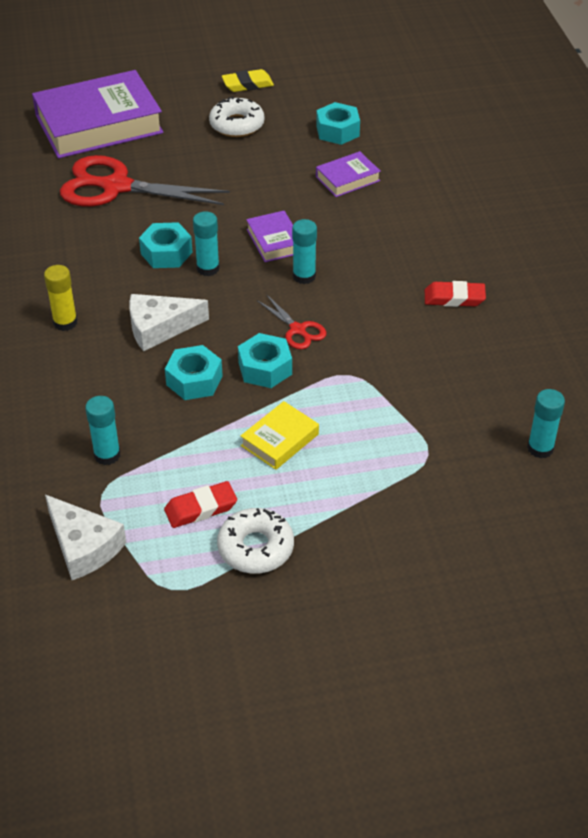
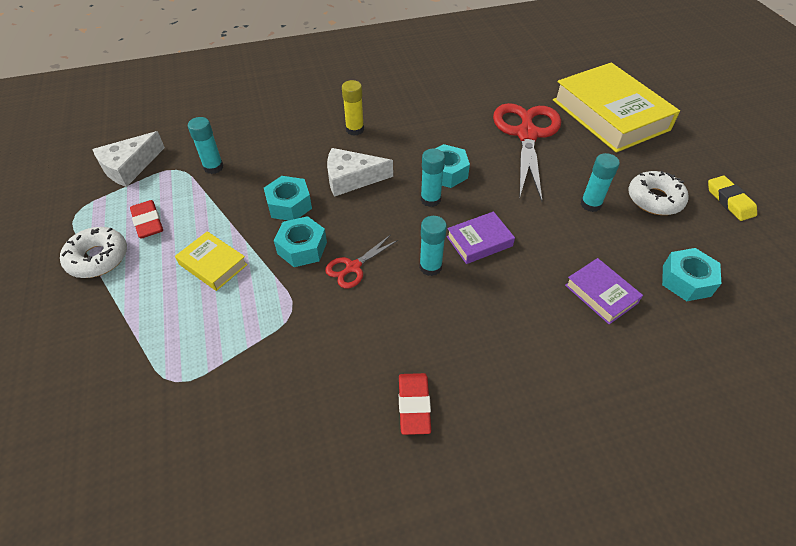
camera: 85 degrees right, 5 degrees up
purple book [32,70,164,159] -> yellow book [553,63,680,153]
white cheese [129,294,209,351] -> white cheese turned 75 degrees counterclockwise [327,148,393,197]
turquoise glue stick [527,389,565,458] -> turquoise glue stick moved to [581,153,620,212]

